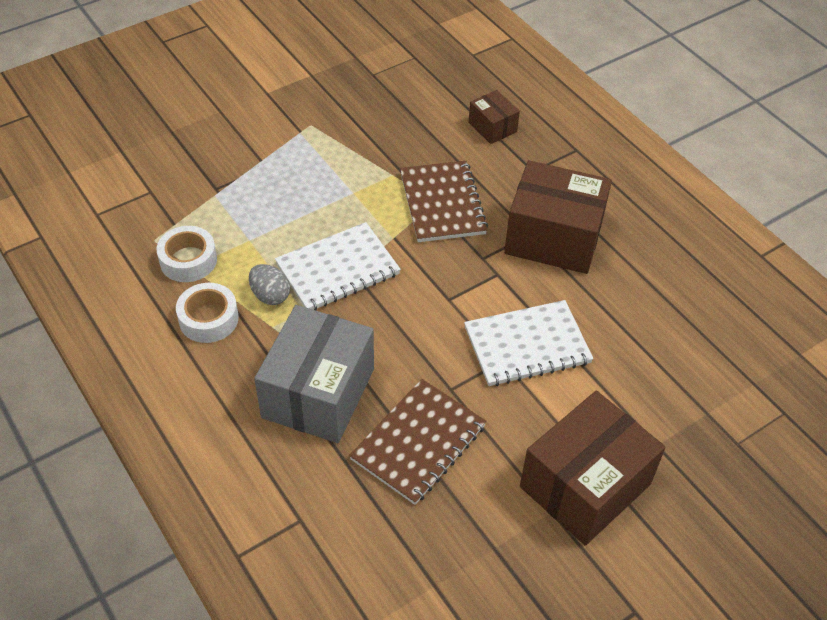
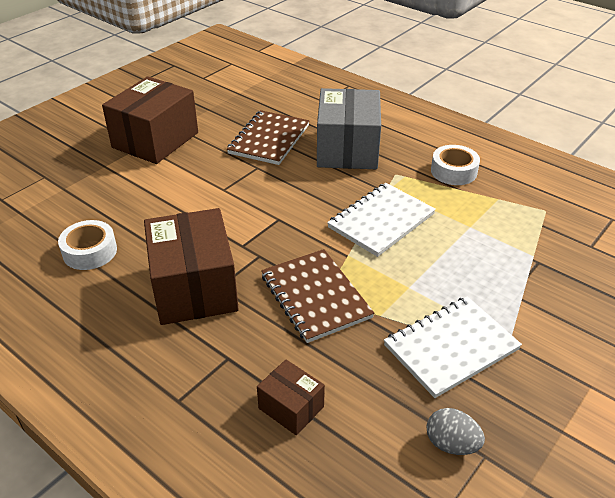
camera: 165 degrees right, 10 degrees down
white tape [156,226,217,282] -> white tape moved to [58,220,117,270]
grey egg [249,264,290,305] -> grey egg moved to [427,408,485,455]
white notebook [464,300,593,386] -> white notebook moved to [384,296,522,398]
brown box [504,160,612,274] -> brown box turned 75 degrees clockwise [144,208,239,325]

